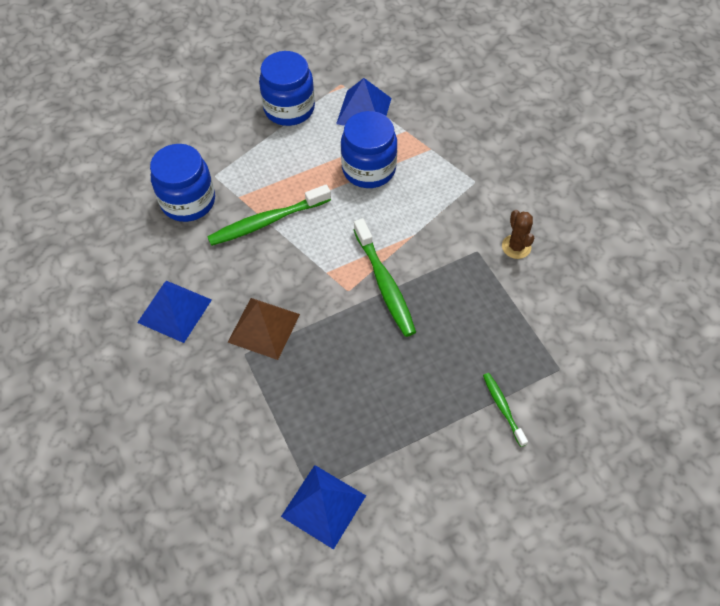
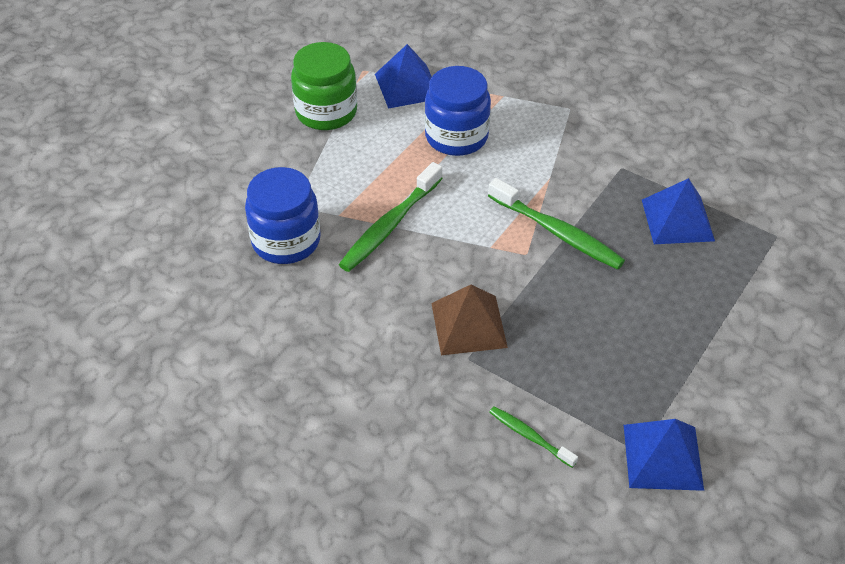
camera: 30 degrees left, 10 degrees down
blue pyramid [137,281,212,343] -> blue pyramid moved to [642,178,715,244]
blue jar [259,51,315,126] -> green jar [291,42,357,130]
green toothbrush [483,373,528,447] -> green toothbrush moved to [489,406,578,468]
brown cactus [502,210,534,259] -> none

